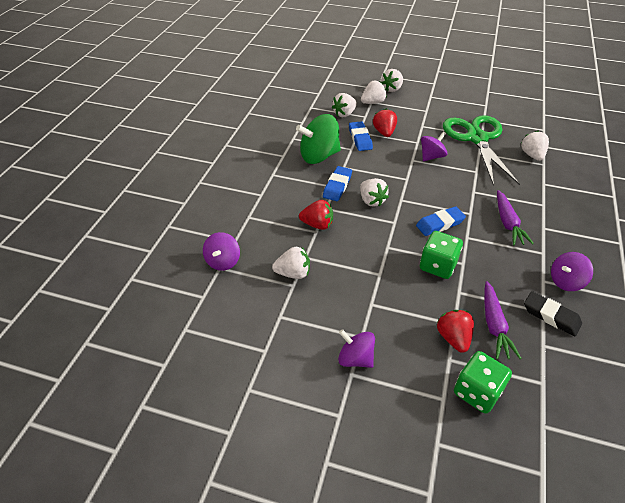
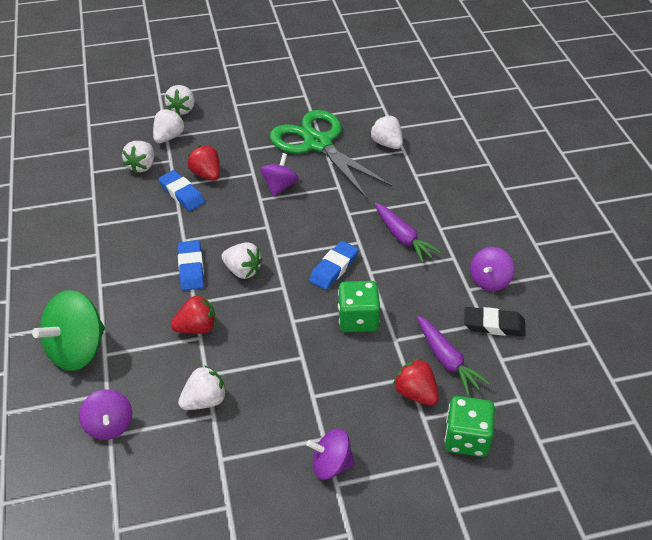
camera: 30 degrees left, 0 degrees up
green spinning top [296,114,341,164] -> green spinning top moved to [32,290,105,371]

